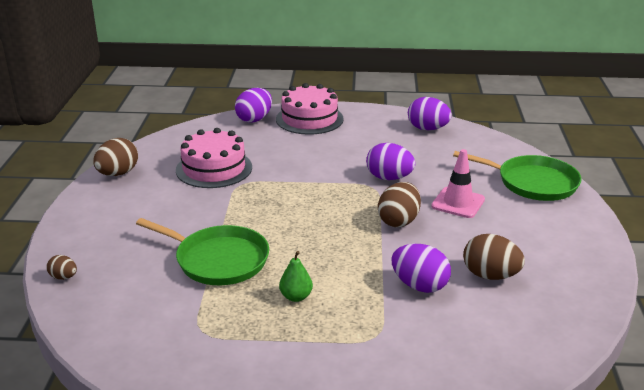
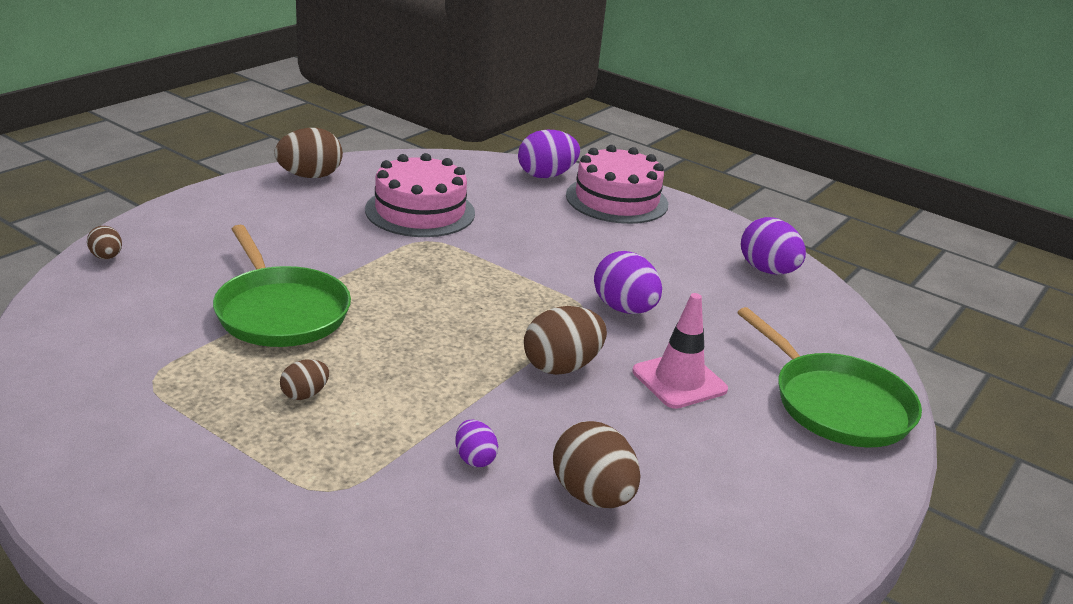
camera: 30 degrees right, 0 degrees up
green pear [279,251,313,302] -> brown egg [280,359,329,400]
purple egg [391,244,451,293] -> purple egg [455,420,498,467], size x0.54

